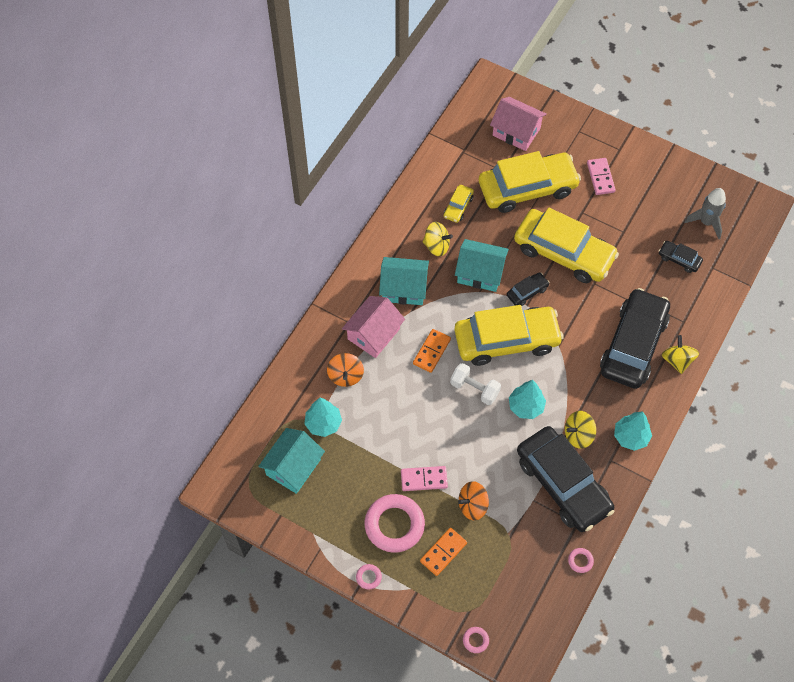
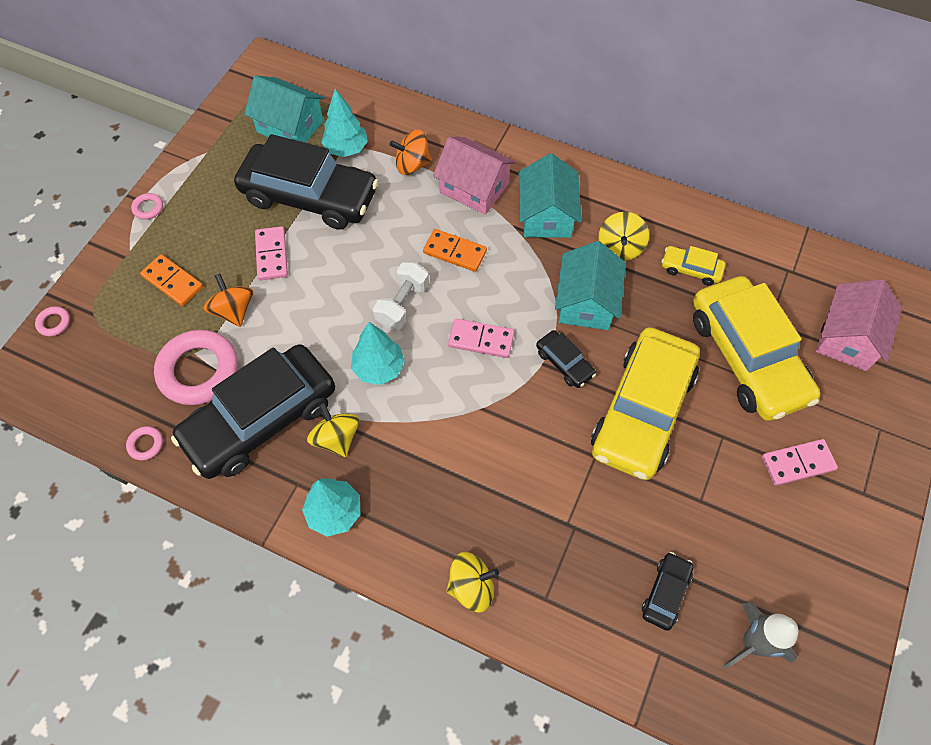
camera: 85 degrees right, 0 degrees up
pink ring [365,494,425,553] -> pink ring moved to [154,330,238,405]
yellow car [454,305,564,366] -> pink domino [448,319,514,358]
black car [600,288,670,389] -> black car moved to [234,134,379,230]

